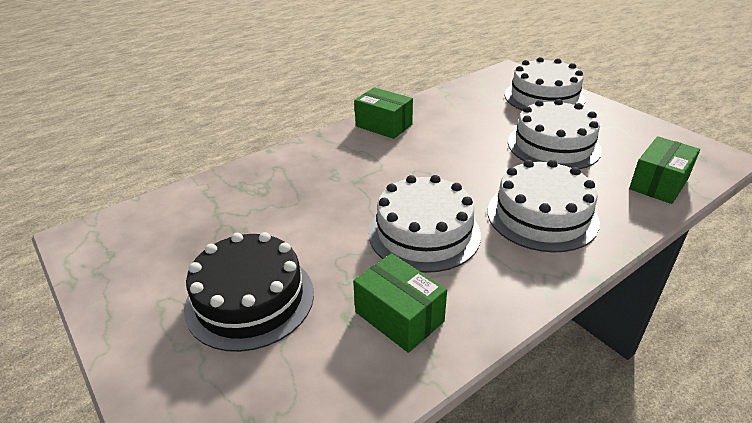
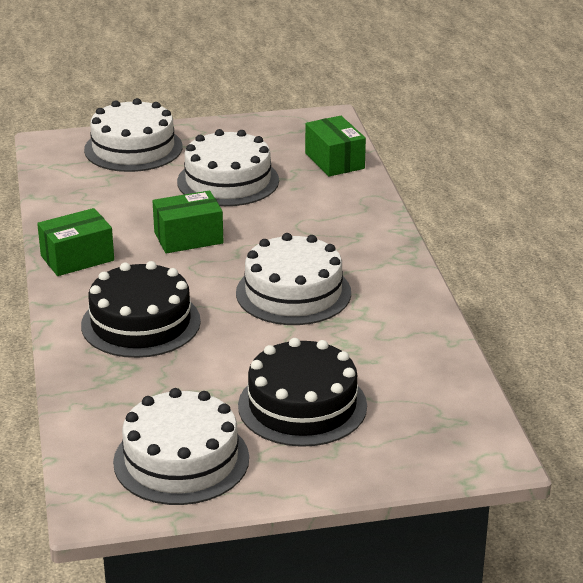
camera: 65 degrees left, 5 degrees down
green box [353,253,447,353] -> green box moved to [153,190,224,253]
white cake [488,160,600,252] -> white cake moved to [113,388,249,505]
none -> black cake [81,261,201,358]

